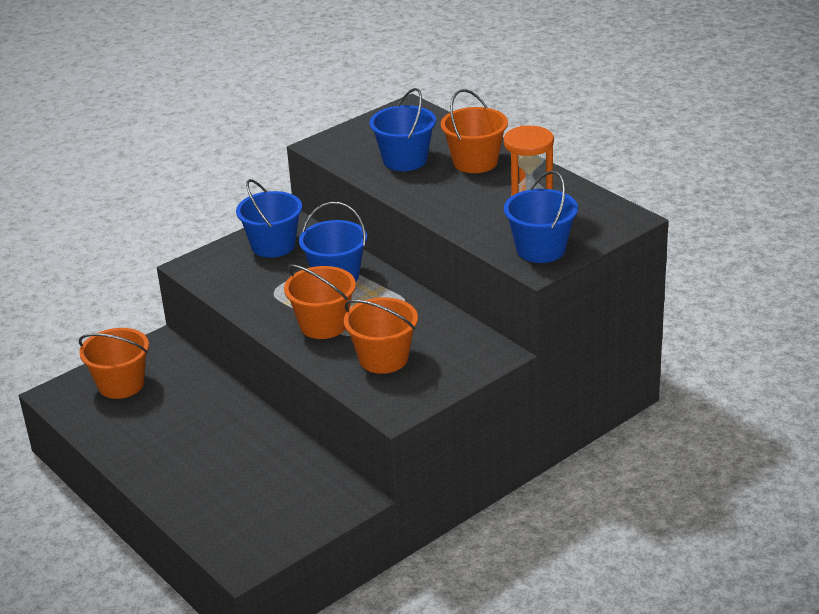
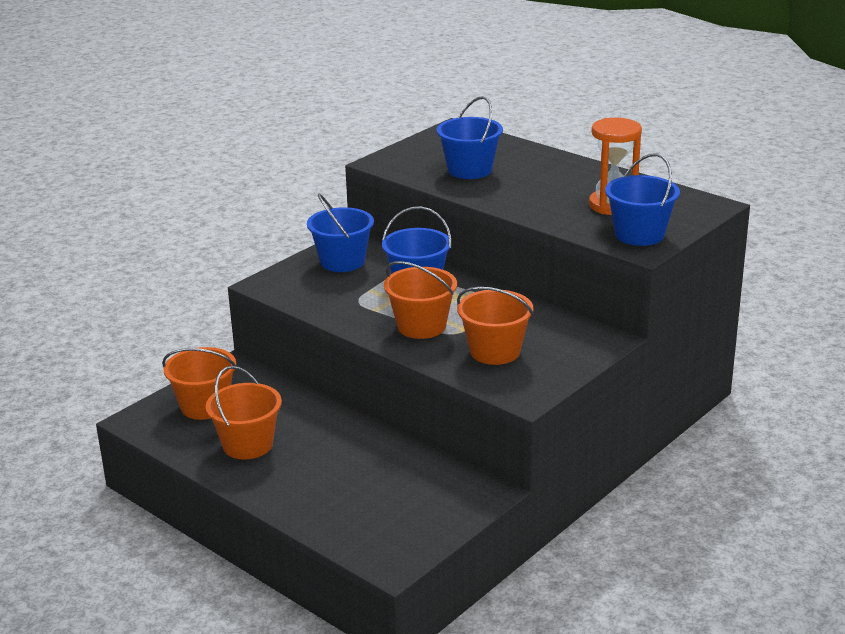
camera: 10 degrees left, 5 degrees down
orange bucket [441,89,508,173] -> orange bucket moved to [206,366,282,459]

